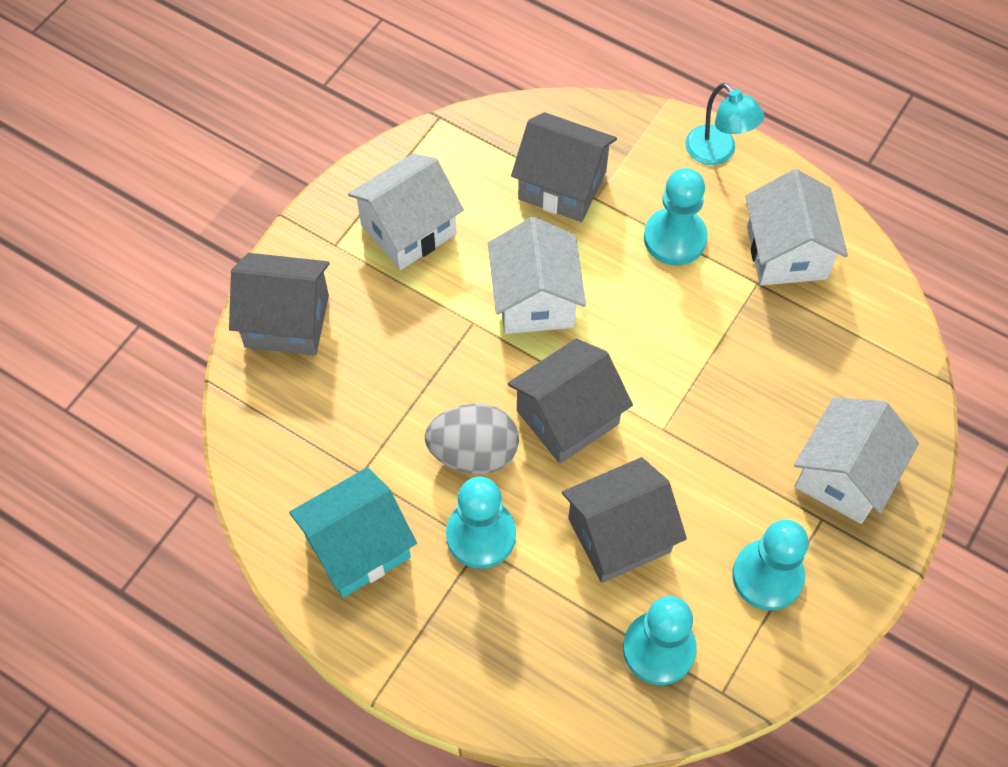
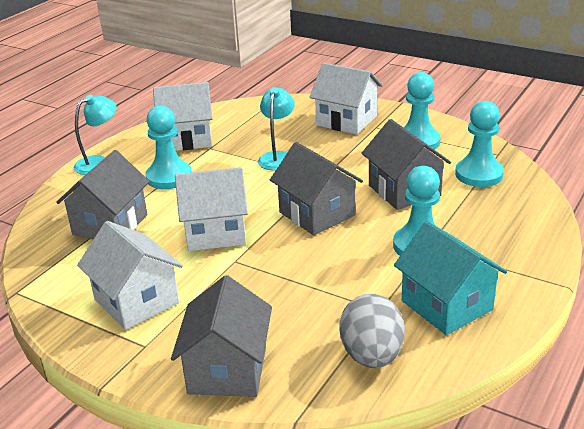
camera: 90 degrees left, 30 degrees down
grey egg [424,404,519,474] -> grey egg moved to [339,294,405,368]
none -> turquoise lamp [258,87,295,171]

